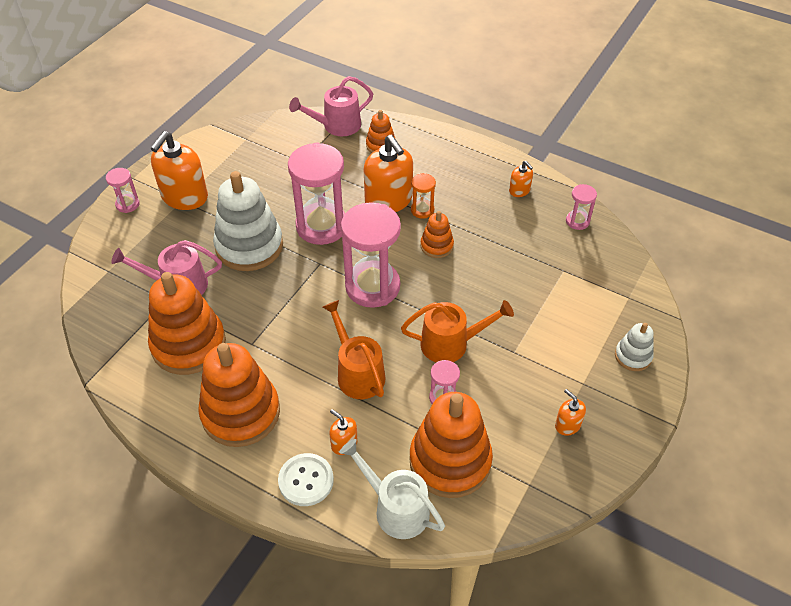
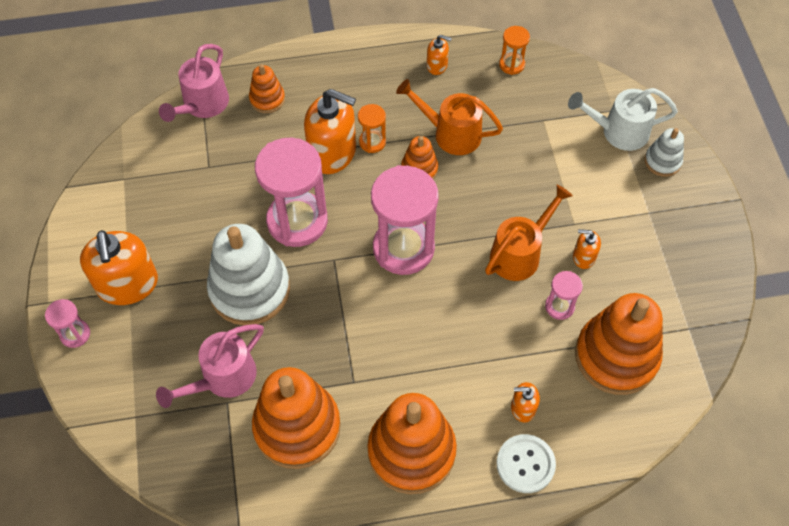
camera: 40 degrees left, 10 degrees up
orange watering can [323,300,385,399] -> orange watering can moved to [396,79,503,155]
white watering can [339,439,445,539] -> white watering can moved to [568,88,678,151]
orange soap dispenser [555,389,586,436] -> orange soap dispenser moved to [573,229,601,269]
pink hourglass [566,184,597,230] -> orange hourglass [499,26,530,75]

